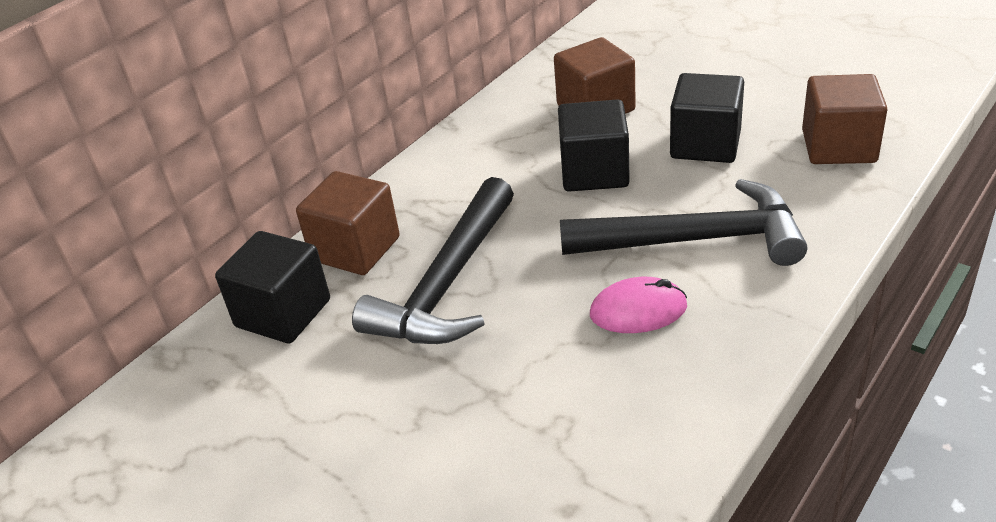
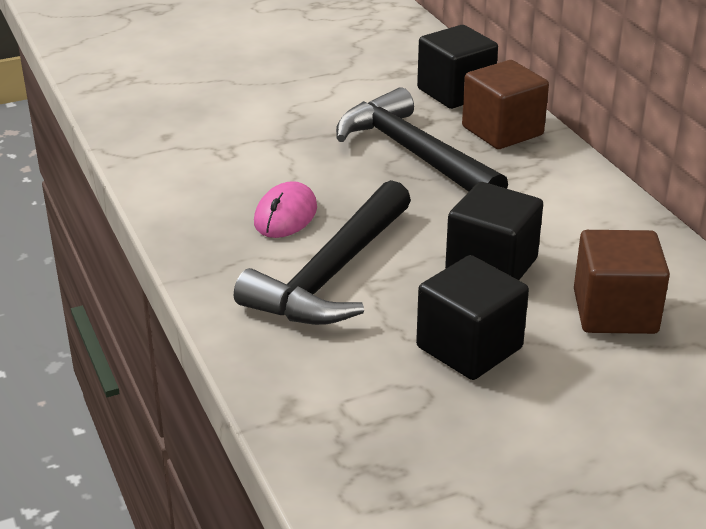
camera: 115 degrees right, 5 degrees down
brown cube [802,74,888,164] -> none

